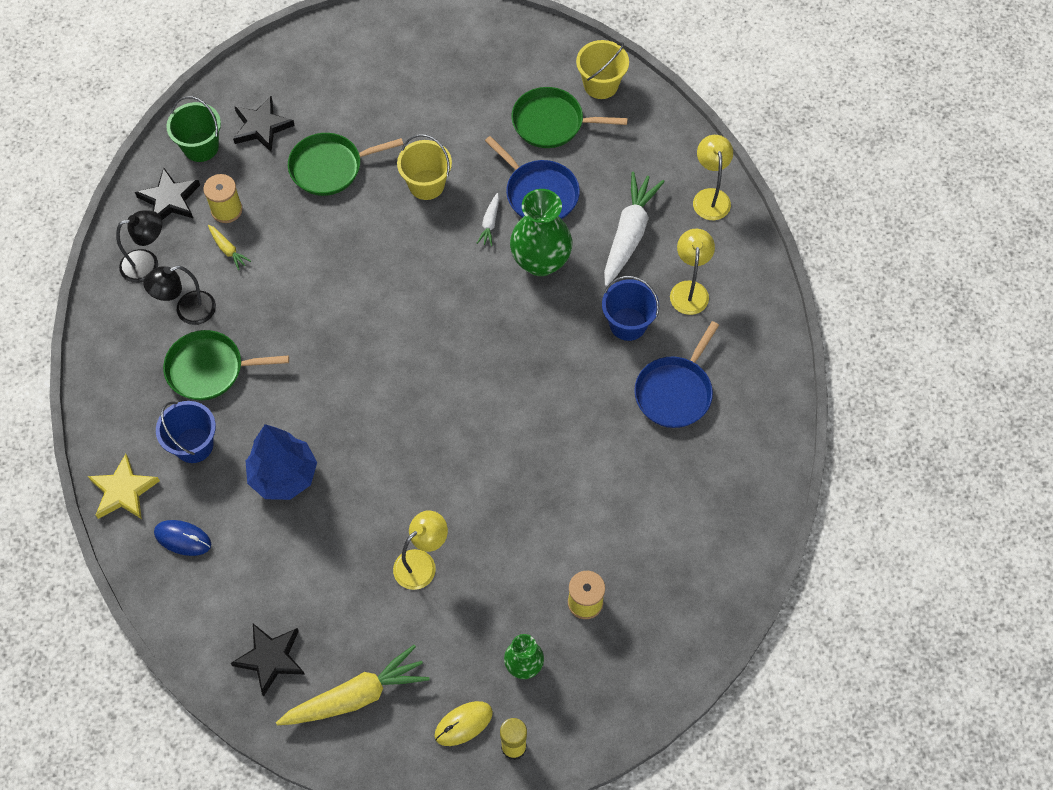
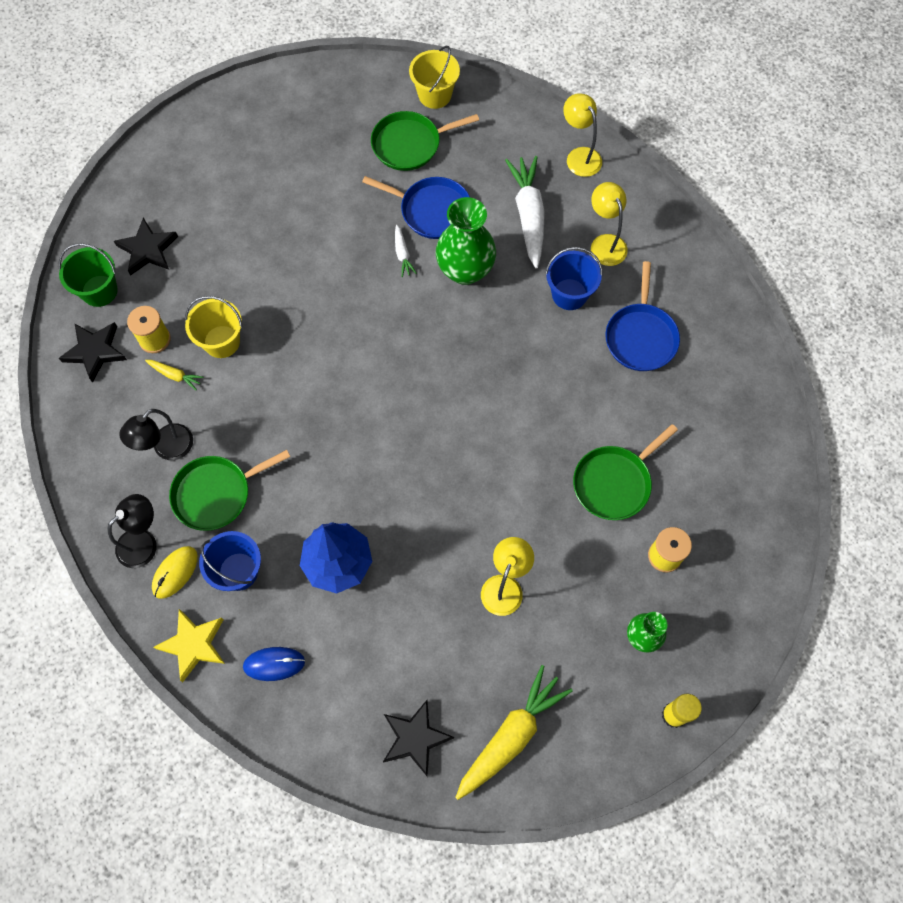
camera: 25 degrees left, 5 degrees up
black lamp [116,210,162,283] -> black lamp moved to [108,494,157,568]
green pan [288,133,404,196] -> green pan moved to [573,424,678,520]
yellow bucket [397,134,452,200] -> yellow bucket moved to [185,296,243,358]
yellow mouse [434,701,493,746] -> yellow mouse moved to [152,546,198,599]

